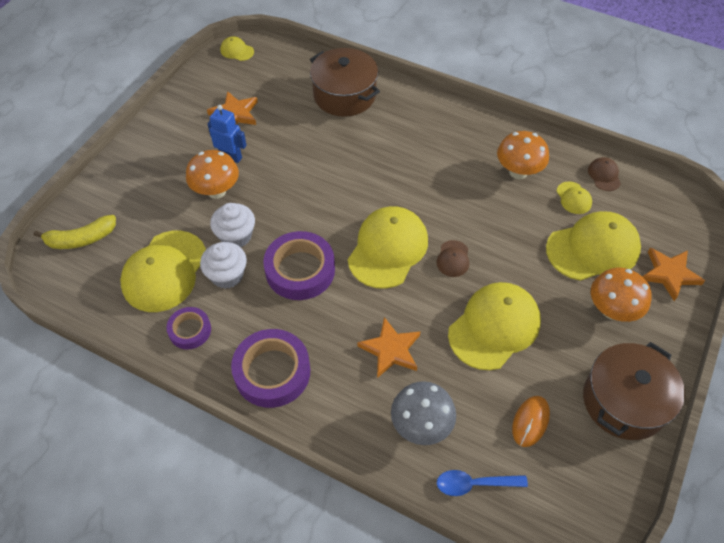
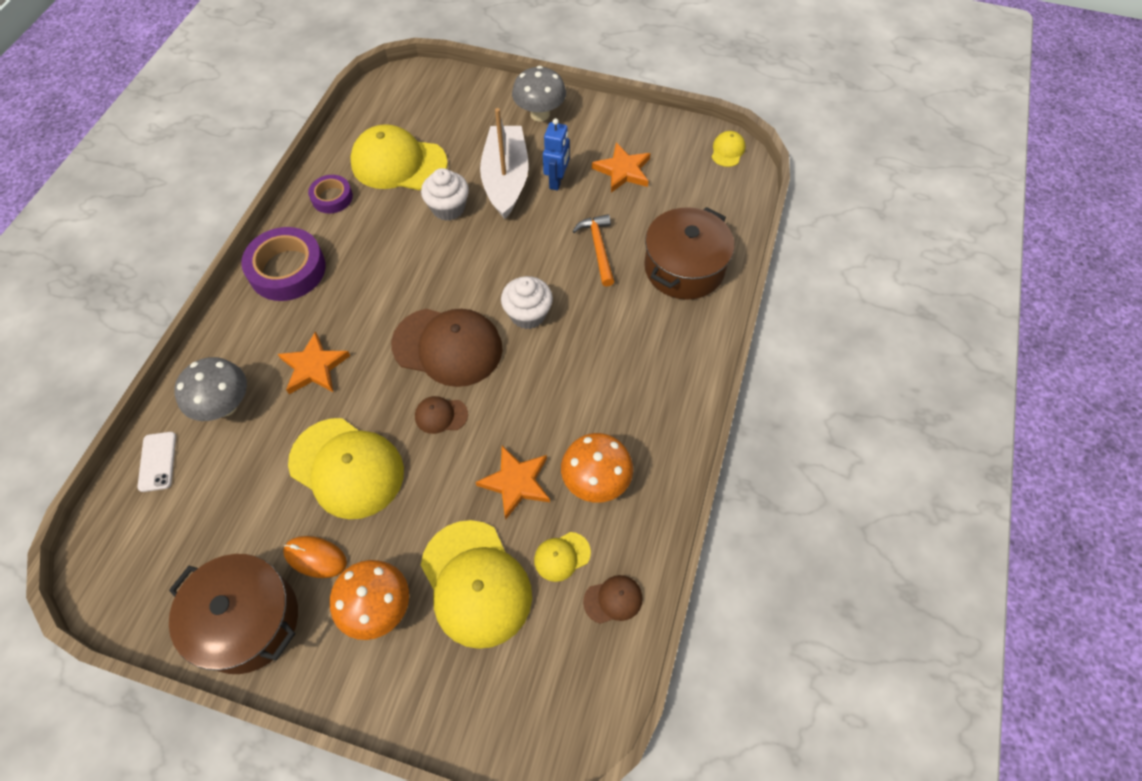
camera: 80 degrees right, 5 degrees up
yellow banana [34,215,116,249] -> none
orange mushroom [186,150,239,199] -> white boat [480,108,529,219]
white cupcake [200,242,247,289] -> white cupcake moved to [501,276,553,329]
purple tape [263,231,335,300] -> none
yellow cap [348,206,428,289] -> brown cap [391,309,503,387]
blue spoon [437,470,528,496] -> white phone [137,432,176,492]
orange mouse [512,396,550,447] -> orange mouse moved to [283,536,347,578]
orange star [643,248,705,301] -> orange star moved to [476,446,550,519]
none -> grey mushroom [512,66,566,121]
none -> orange hammer [573,214,614,287]

